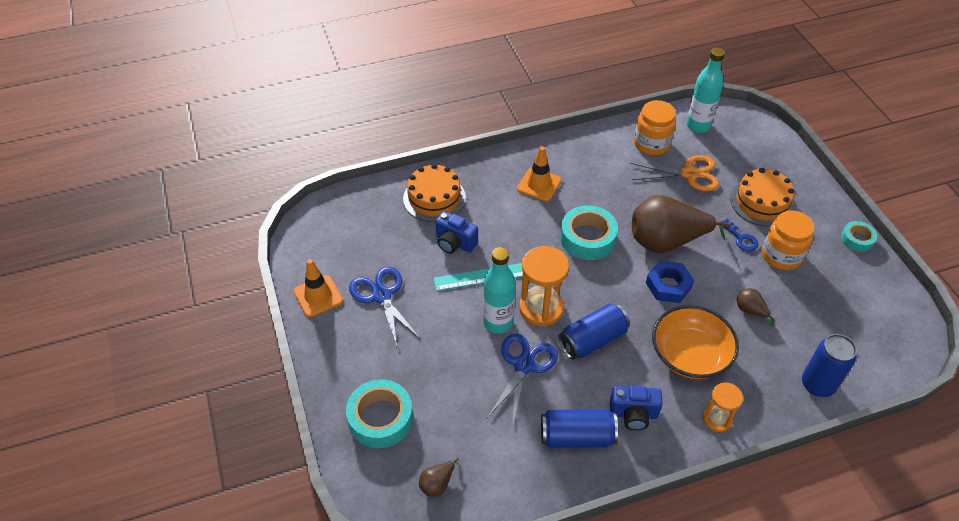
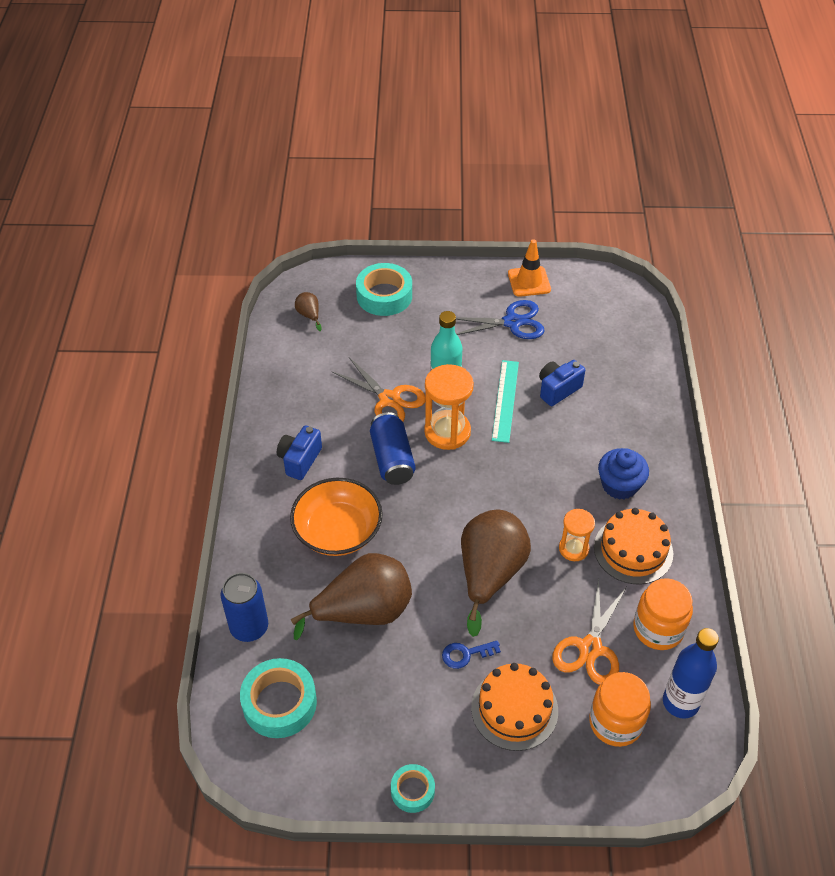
camera: 110 degrees right, 0 degrees up
orange cake [403,164,466,222] -> orange cake moved to [594,508,673,584]
blue scissors [487,334,558,428] -> orange scissors [331,357,426,422]
orange traffic cone [517,146,562,202] -> blue cupcake [598,448,649,500]
blue can [541,409,618,448] -> none
turquoise tape [560,205,618,260] -> turquoise tape moved to [240,658,317,738]
blue nut [646,261,694,303] -> none
turquoise bottle [686,47,725,133] -> blue bottle [663,628,719,719]
orange hourglass [703,383,743,432] -> orange hourglass moved to [559,509,595,561]
brown pear [737,288,775,327] -> brown pear [291,553,412,640], size x2.40
orange jar [762,210,814,270] -> orange jar moved to [589,672,651,747]

